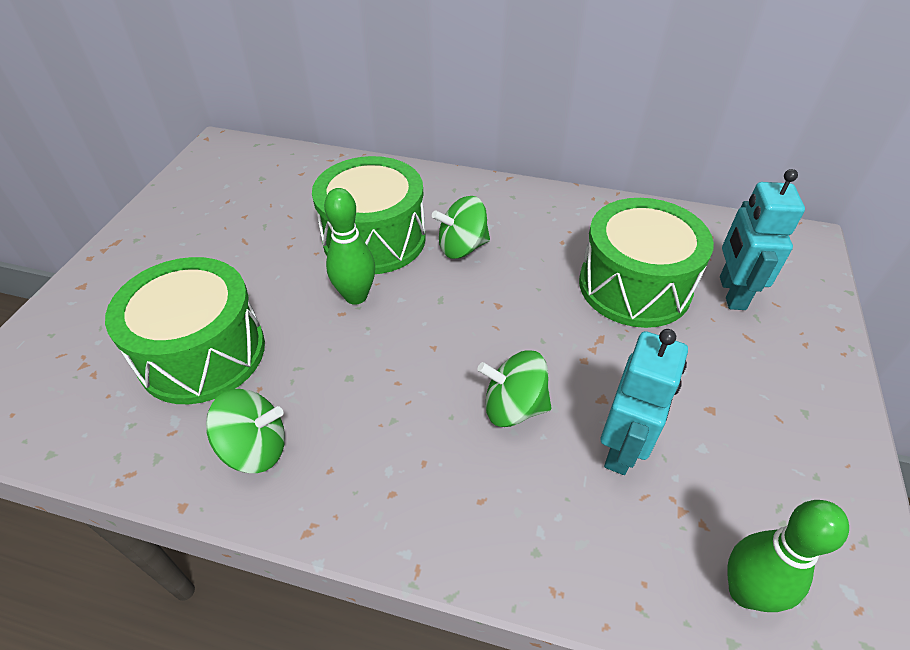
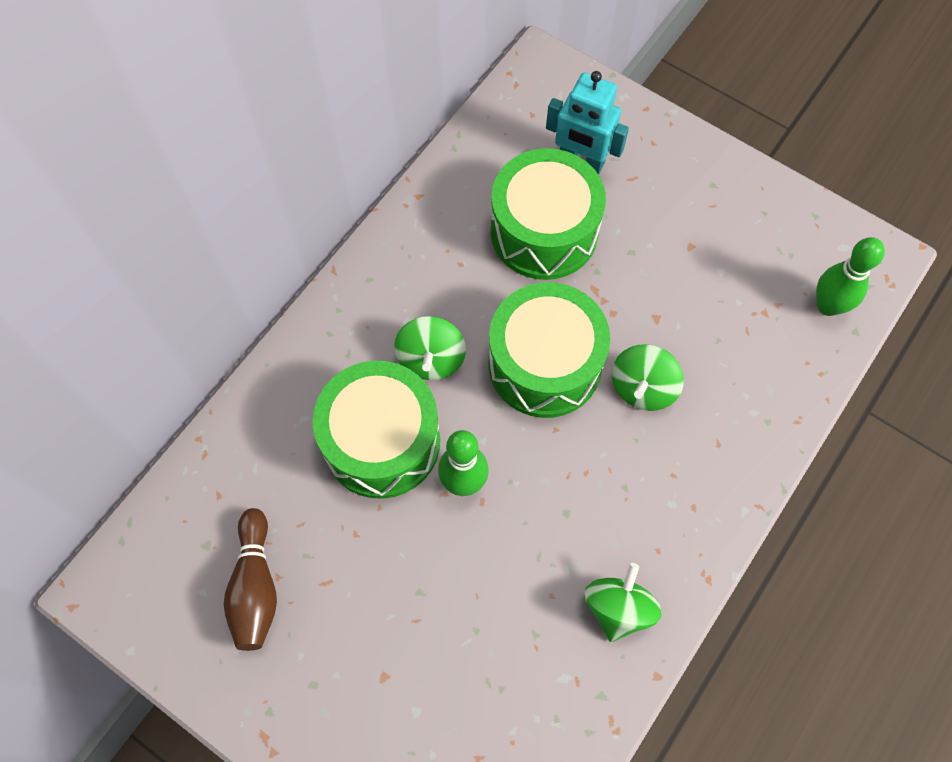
camera: 70 degrees left, 20 degrees up
green drum [105,257,265,404] -> green drum moved to [488,282,610,418]
turquoise robot [601,329,688,475] -> none
none -> brown bowling pin [224,508,277,651]

